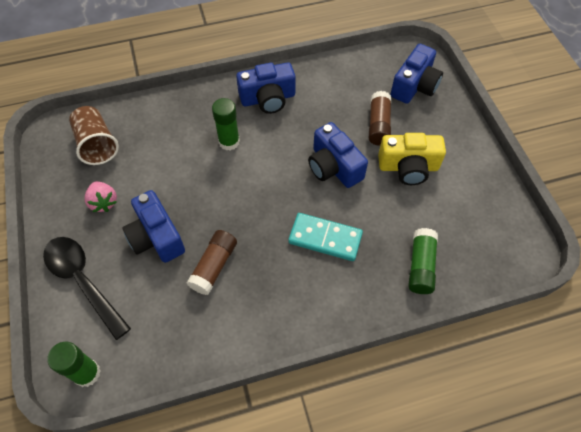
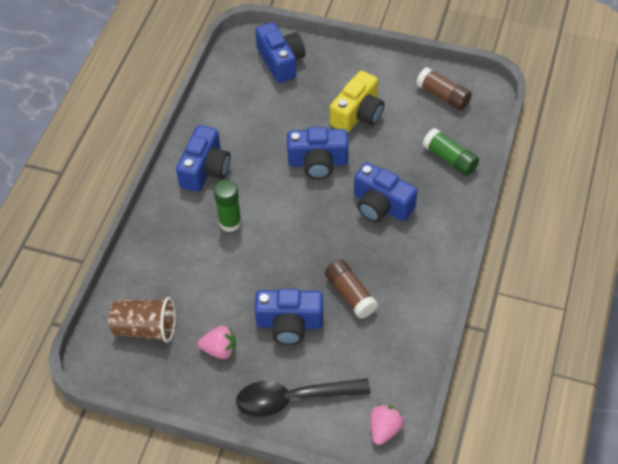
camera: 55 degrees left, 5 degrees down
green glue stick [47,342,101,387] -> pink strawberry [370,404,404,445]
turquoise domino [288,213,363,261] -> blue camera [354,162,417,222]
brown glue stick [369,91,391,146] -> brown glue stick moved to [416,67,472,110]

